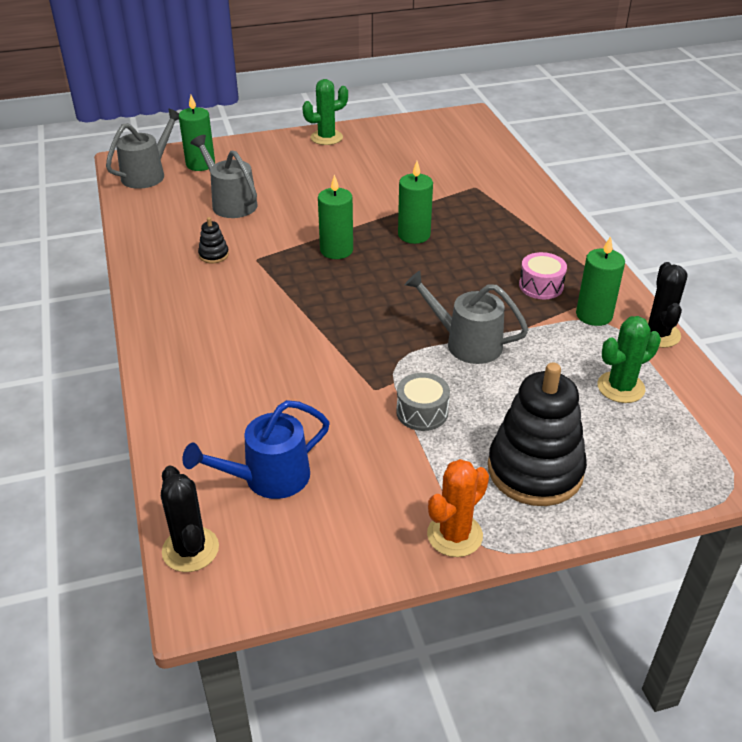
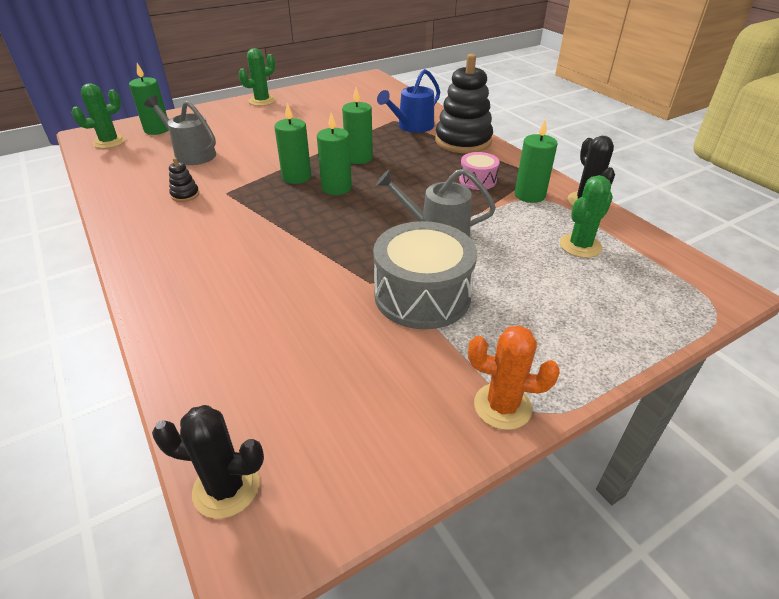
camera: 15 degrees left, 0 degrees up
grey watering can [106,109,179,189] -> green cactus [72,83,126,149]
black cactus [161,465,219,572] -> black cactus turned 45 degrees counterclockwise [152,405,264,519]
blue watering can [183,400,330,499] -> blue watering can moved to [377,69,440,133]
grey drum [396,373,450,431] -> grey drum [373,221,477,329], size x1.95
orange cactus [427,459,489,557] -> orange cactus turned 75 degrees clockwise [468,325,560,430]
black stacking toy [488,362,587,506] -> black stacking toy moved to [435,54,493,153]
none -> green candle [317,113,352,195]

